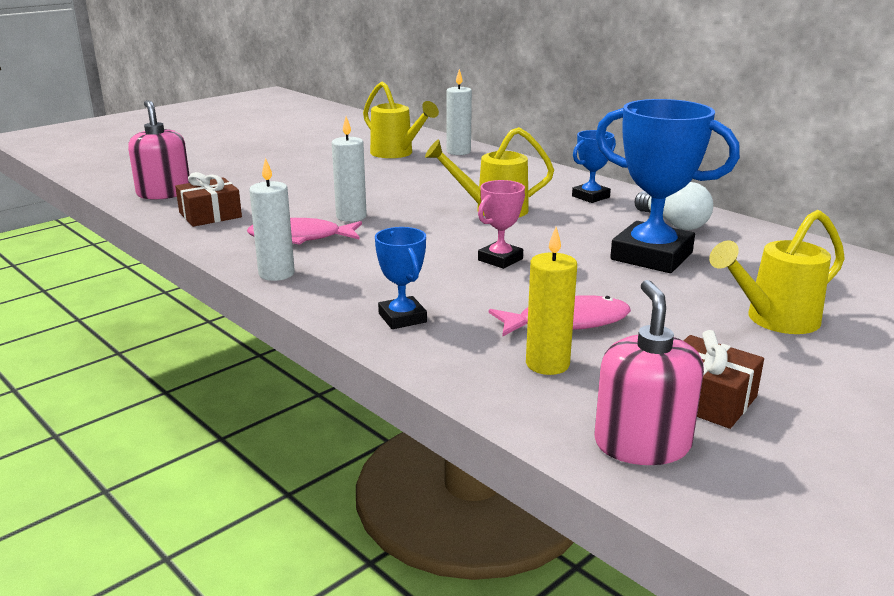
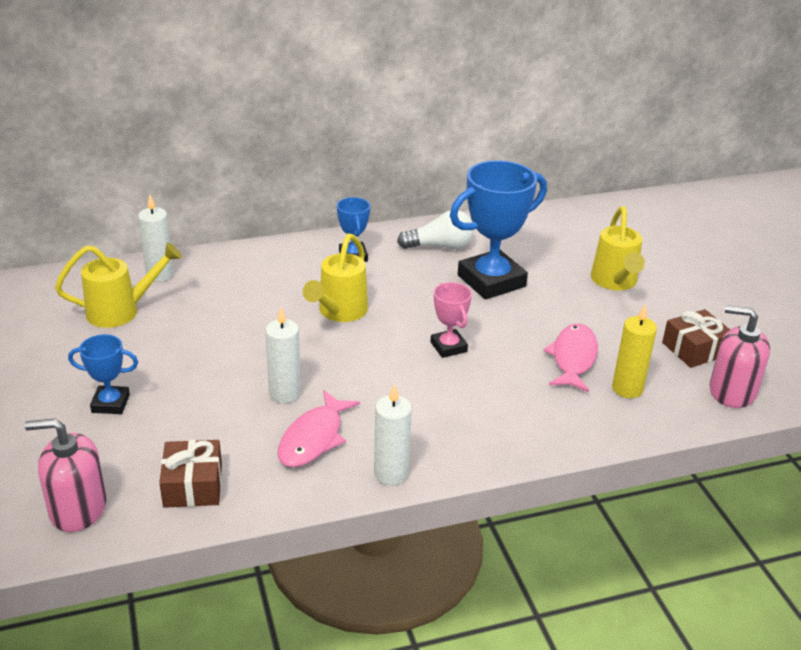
camera: 65 degrees left, 10 degrees up
blue trophy [375,227,427,329] -> blue trophy moved to [68,334,138,414]

